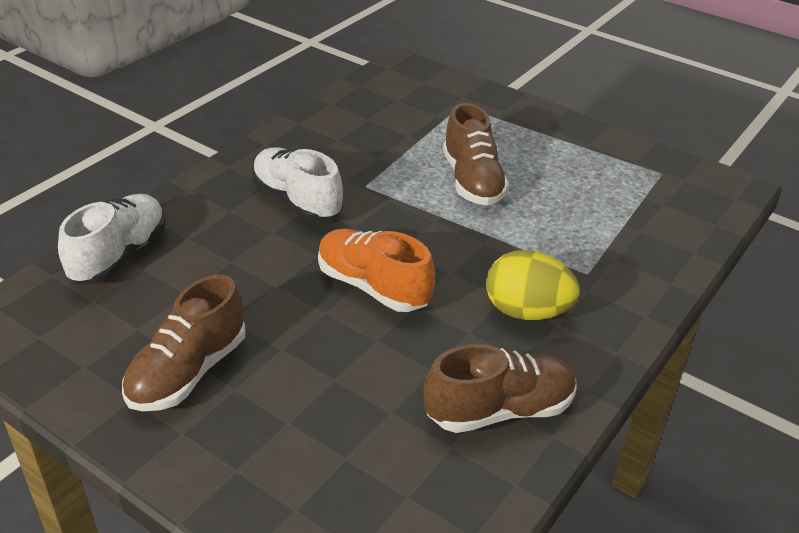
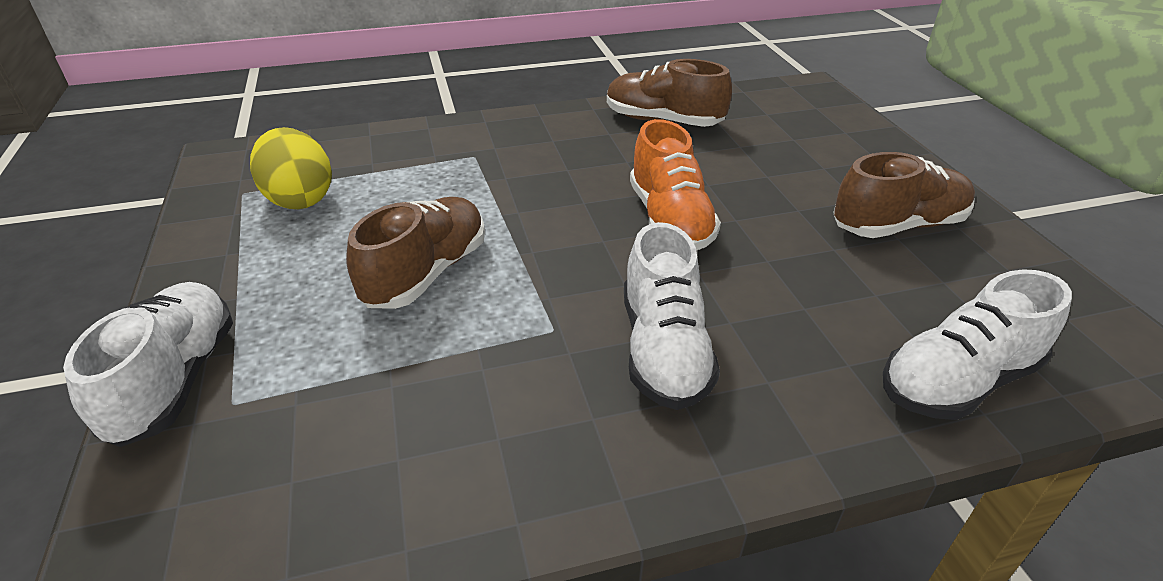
camera: 140 degrees left, 0 degrees up
yellow egg [486,250,580,320] -> yellow egg moved to [250,127,332,209]
none -> white shoe [63,282,233,447]

